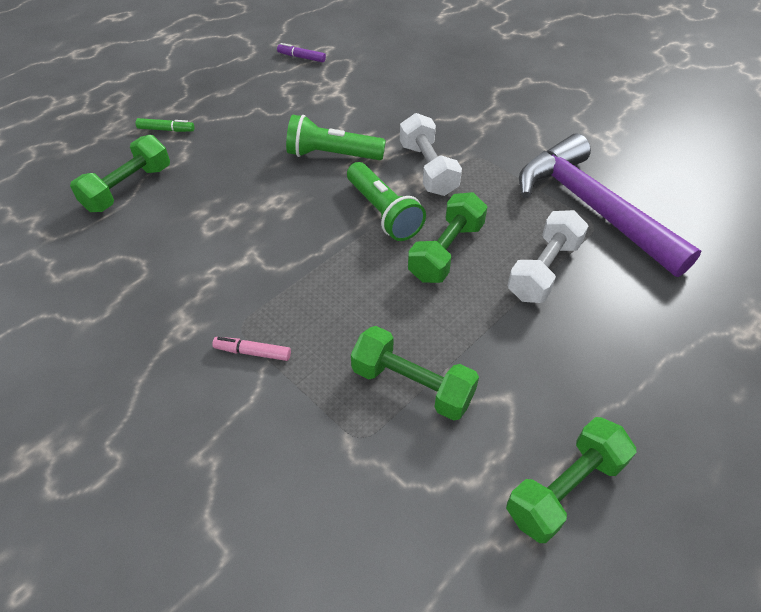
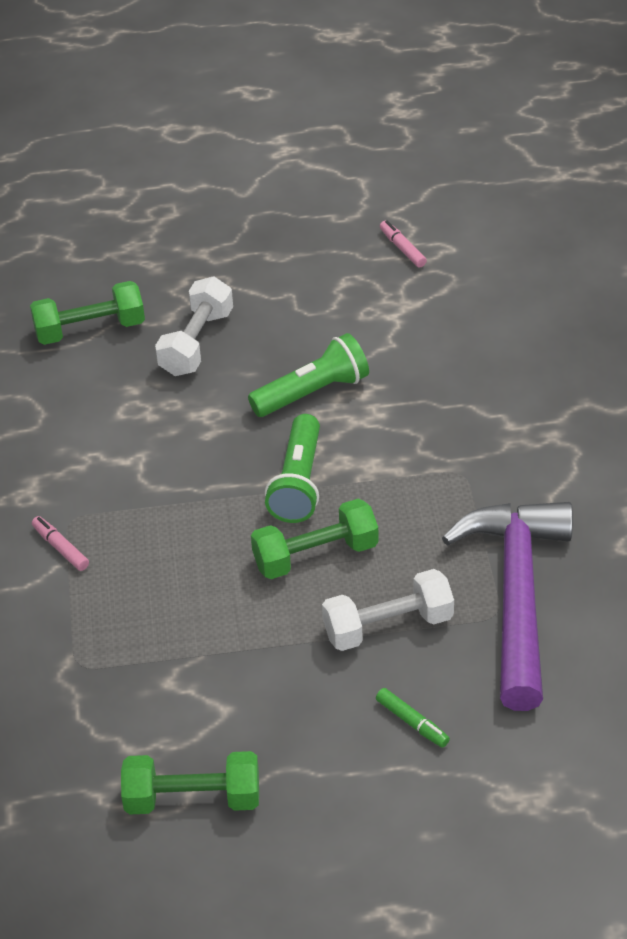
camera: 40 degrees right, 5 degrees down
green marker [136,118,194,132] -> green marker moved to [376,688,450,748]
purple marker [277,43,326,62] -> pink marker [380,220,427,268]
green flashlight [286,115,386,160] -> green flashlight turned 105 degrees clockwise [248,333,369,417]
green dumbbell [351,326,479,421] -> none
white dumbbell [400,113,462,196] -> white dumbbell moved to [155,277,233,376]

